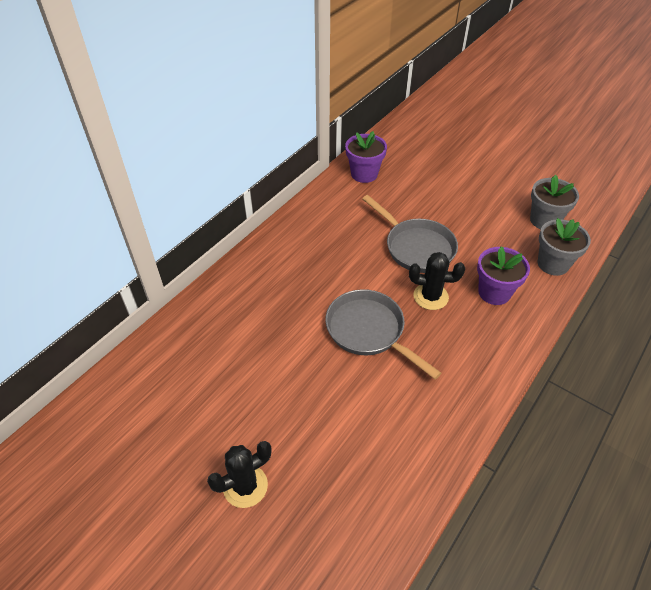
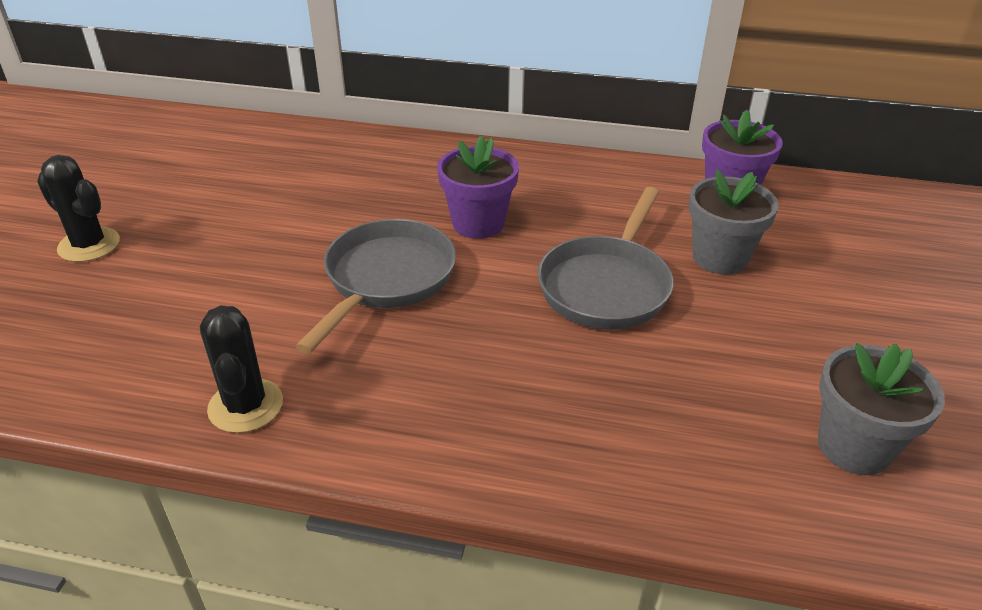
camera: 65 degrees right, 10 degrees down
black cactus [409,252,465,310] -> black cactus moved to [200,305,283,433]
purple flower pot [477,246,530,305] -> purple flower pot moved to [437,135,519,239]
grey flower pot [538,218,591,276] -> grey flower pot moved to [689,170,779,275]

